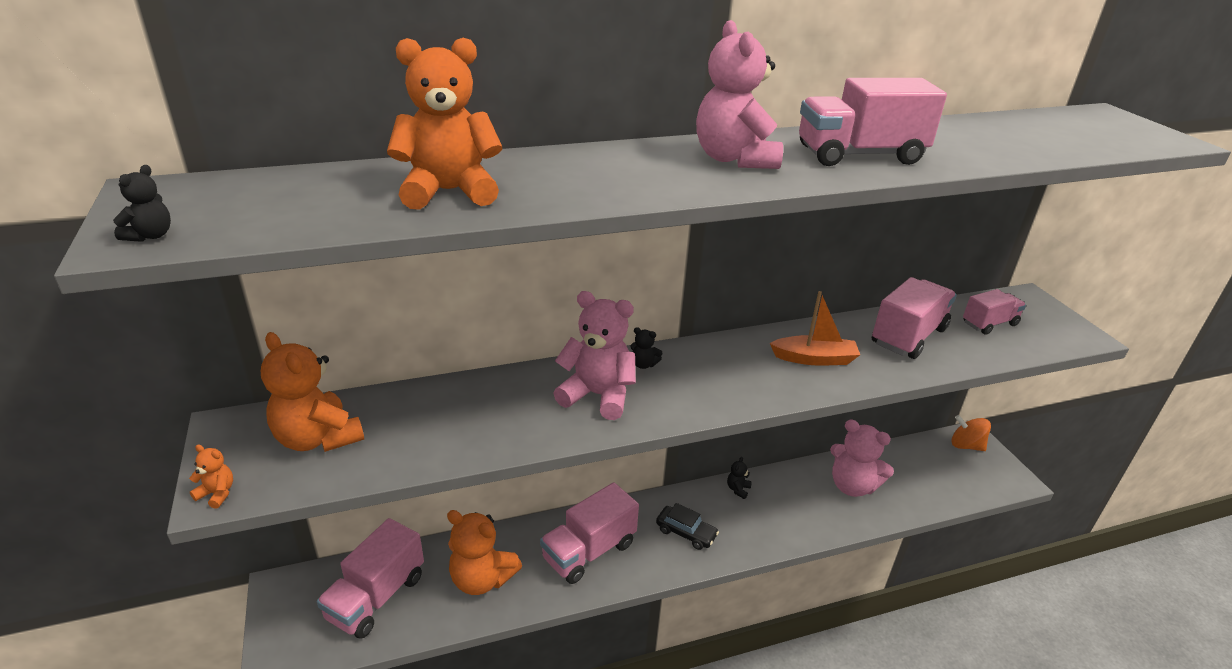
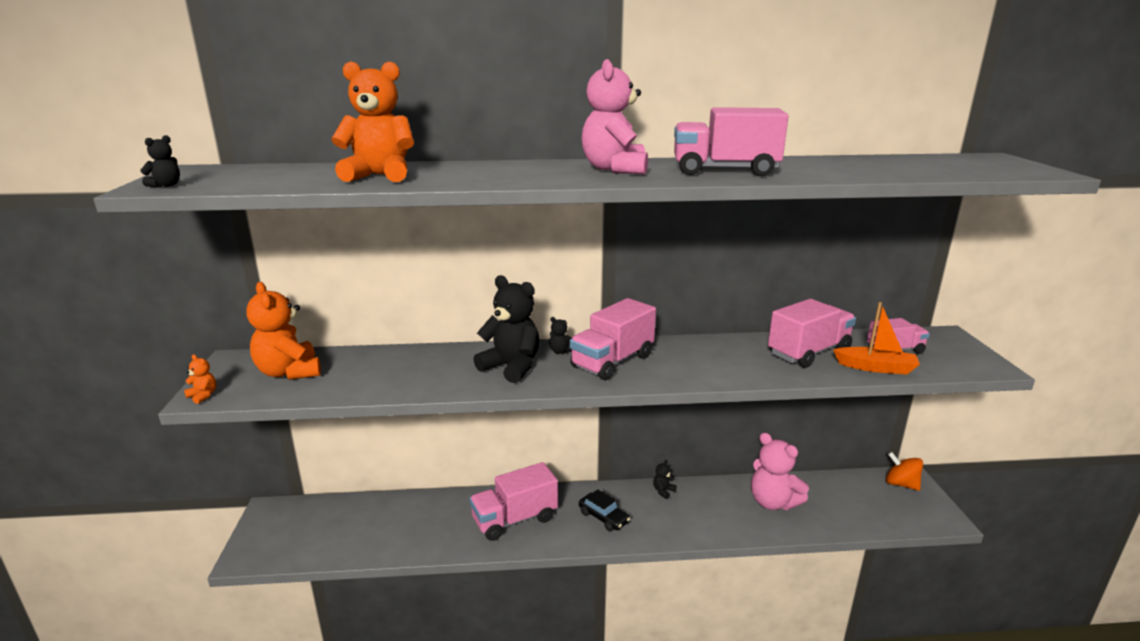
camera: 15 degrees right, 10 degrees down
pink truck [317,518,424,639] -> pink truck moved to [570,298,656,380]
orange teddy bear [447,510,522,595] -> none
pink teddy bear [553,291,636,420] -> black teddy bear [473,275,539,383]
orange boat [770,291,860,366] -> orange boat moved to [833,302,920,375]

